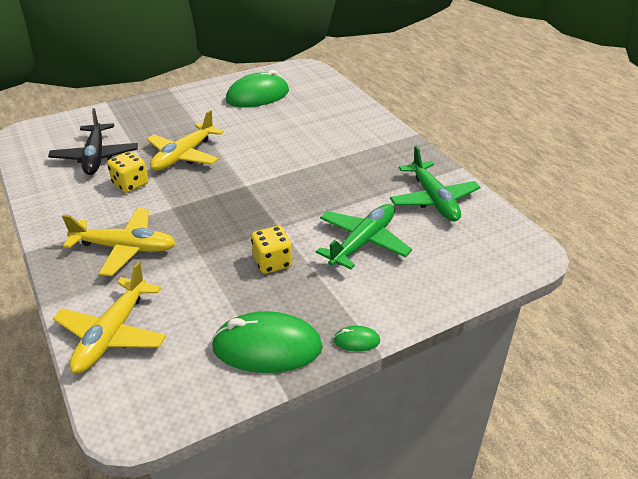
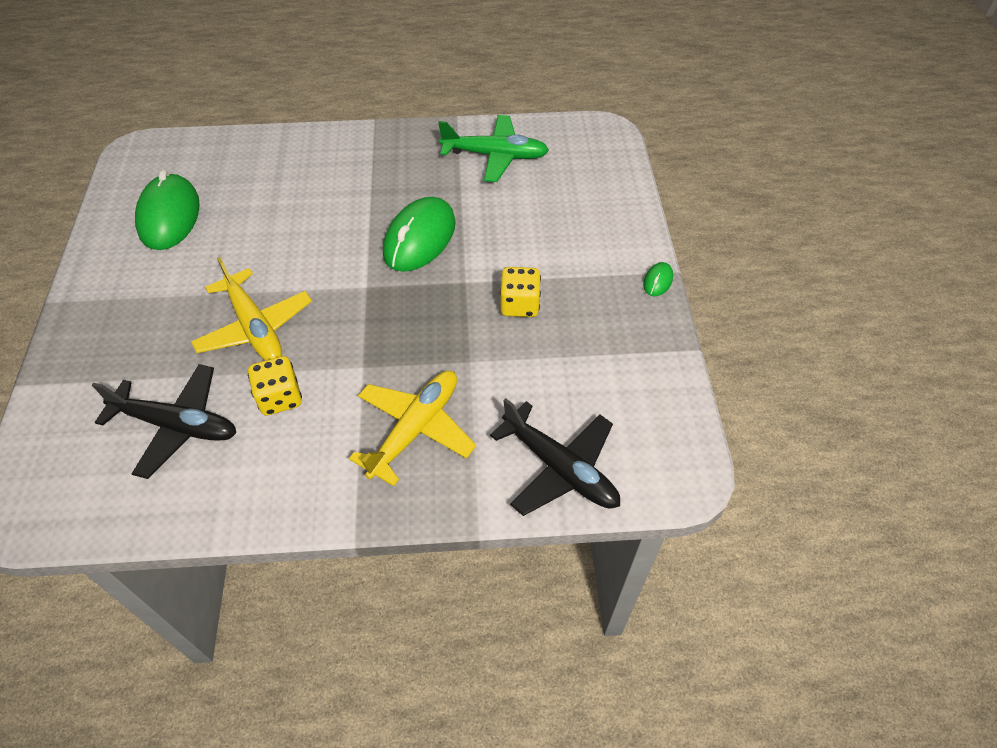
camera: 65 degrees left, 15 degrees up
yellow plane [53,262,166,373] -> black plane [490,398,620,516]
green mouse [211,311,323,373] -> green mouse moved to [383,197,456,272]
green plane [316,204,412,270] -> none

